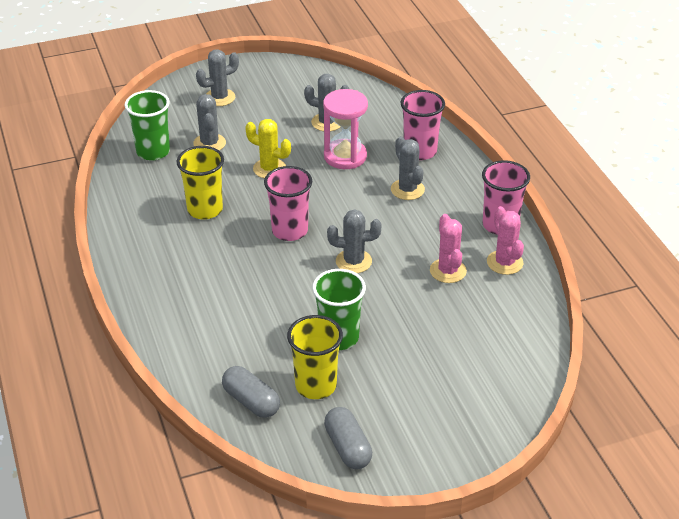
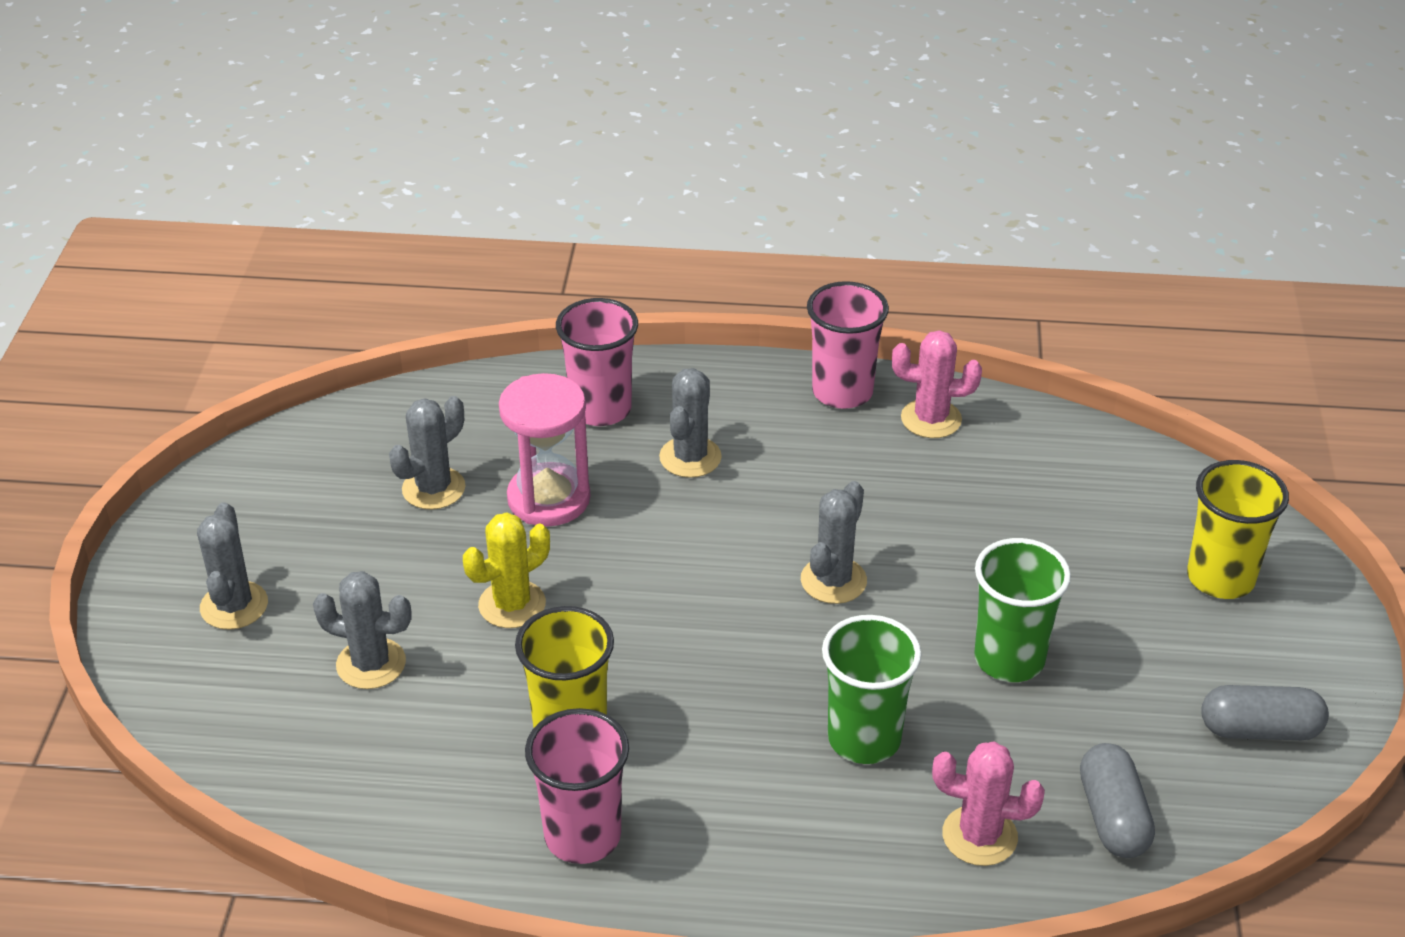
camera: 65 degrees left, 0 degrees up
green cup [125,90,170,161] -> green cup moved to [822,615,922,764]
grey capsule [222,366,280,418] -> grey capsule turned 75 degrees counterclockwise [1080,743,1155,858]
pink cup [264,166,312,241] -> pink cup moved to [525,708,629,864]
yellow cup [287,315,343,399] -> yellow cup moved to [1187,460,1289,599]
grey cactus [391,136,425,200] -> grey cactus turned 75 degrees counterclockwise [659,368,722,478]
pink cactus [430,214,467,283] -> pink cactus moved to [932,741,1045,866]

